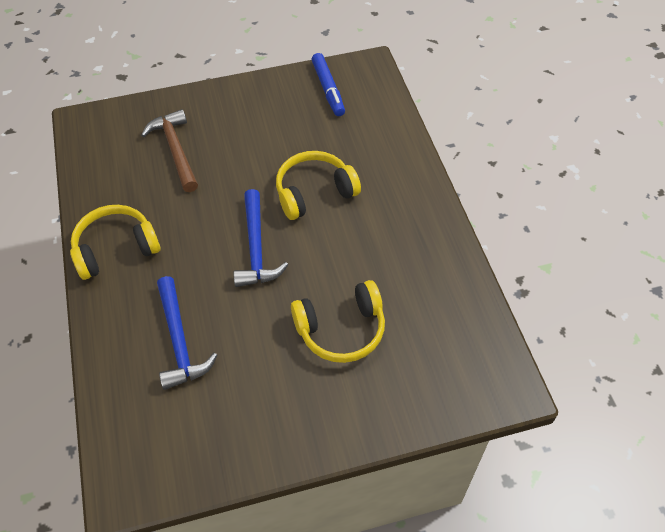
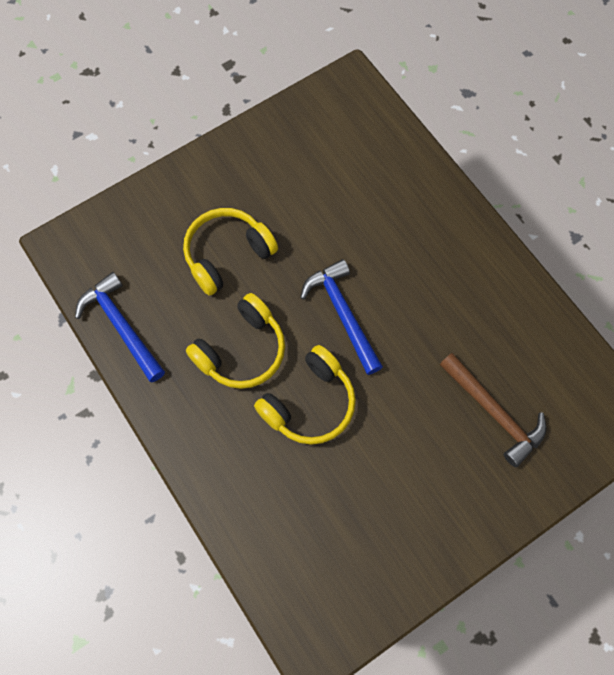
camera: 160 degrees right, 15 degrees up
yellow headphones [70,205,161,280] -> yellow headphones moved to [186,293,285,389]
blue hammer [157,276,217,390] -> blue hammer moved to [75,272,165,382]
blue marker [312,53,345,116] -> none

